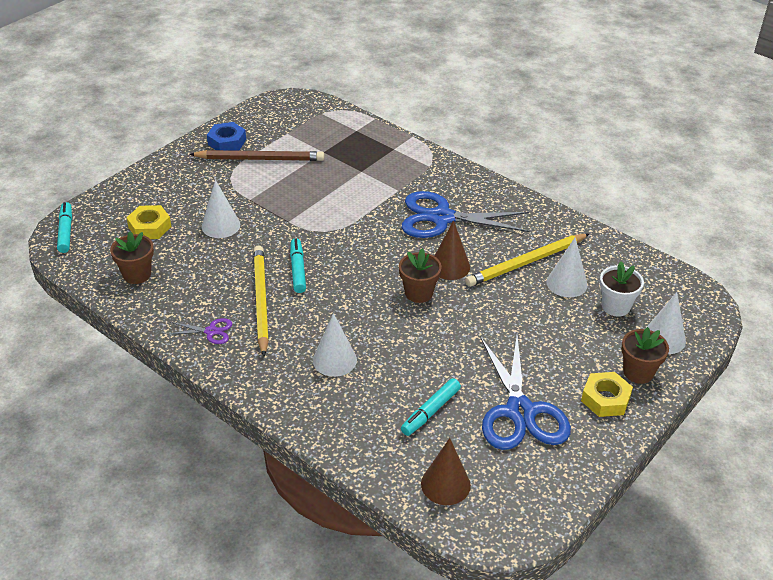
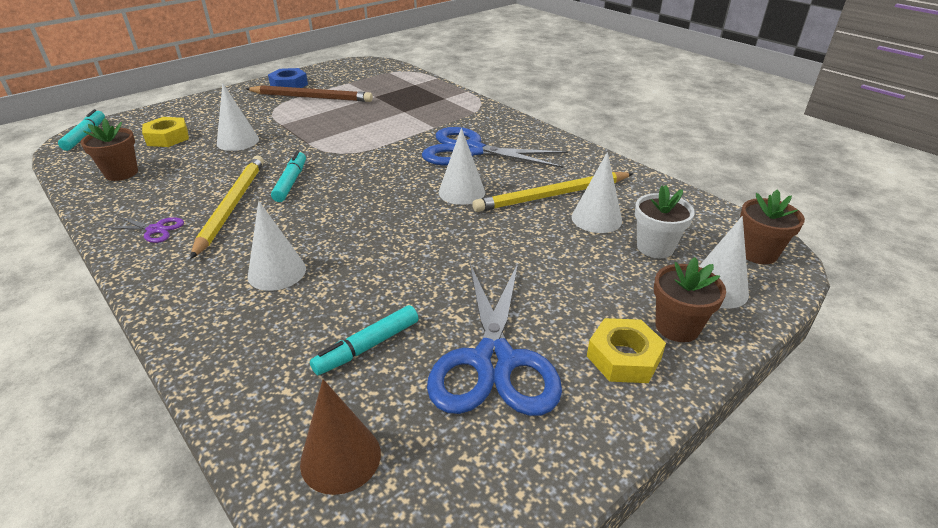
camera: 10 degrees right, 5 degrees down
brown flower pot [399,248,442,303] -> brown flower pot moved to [740,189,805,264]
brown cone [435,220,470,280] -> white cone [439,128,485,205]

